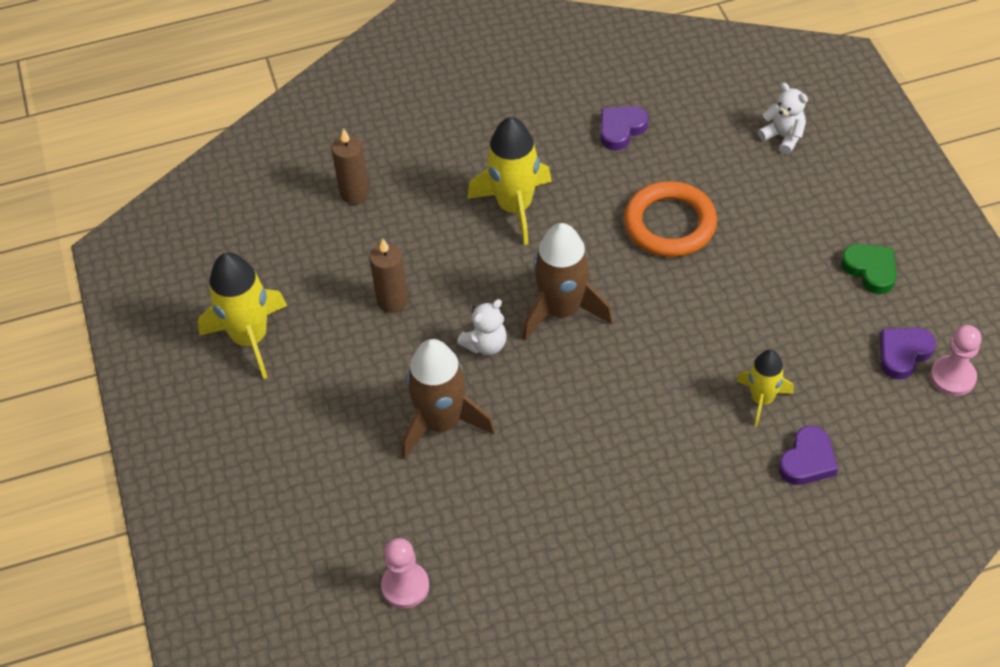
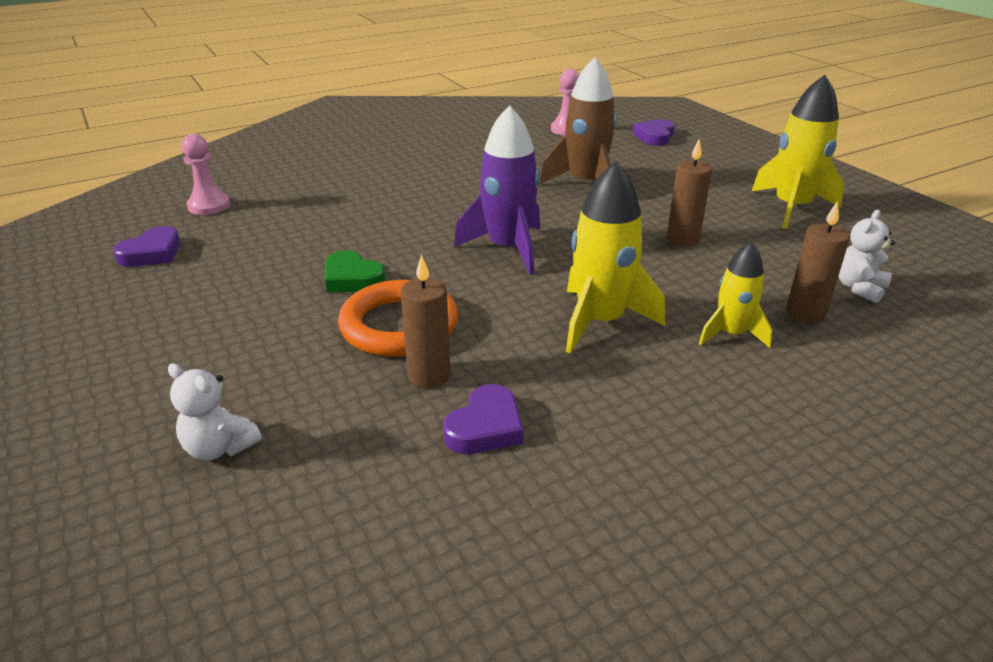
camera: 165 degrees right, 20 degrees down
white teddy bear [457,299,507,355] -> white teddy bear moved to [838,210,895,303]
brown rocket [522,223,613,341] -> purple rocket [454,105,540,275]
yellow rocket [736,350,794,427] -> yellow rocket moved to [699,242,772,348]
purple heart [779,426,838,485] -> purple heart moved to [632,119,675,146]
green heart [841,244,897,294] -> green heart moved to [325,250,386,292]
pink pawn [930,325,981,396] -> pink pawn moved to [181,134,230,215]
none -> brown candle [401,254,451,388]

